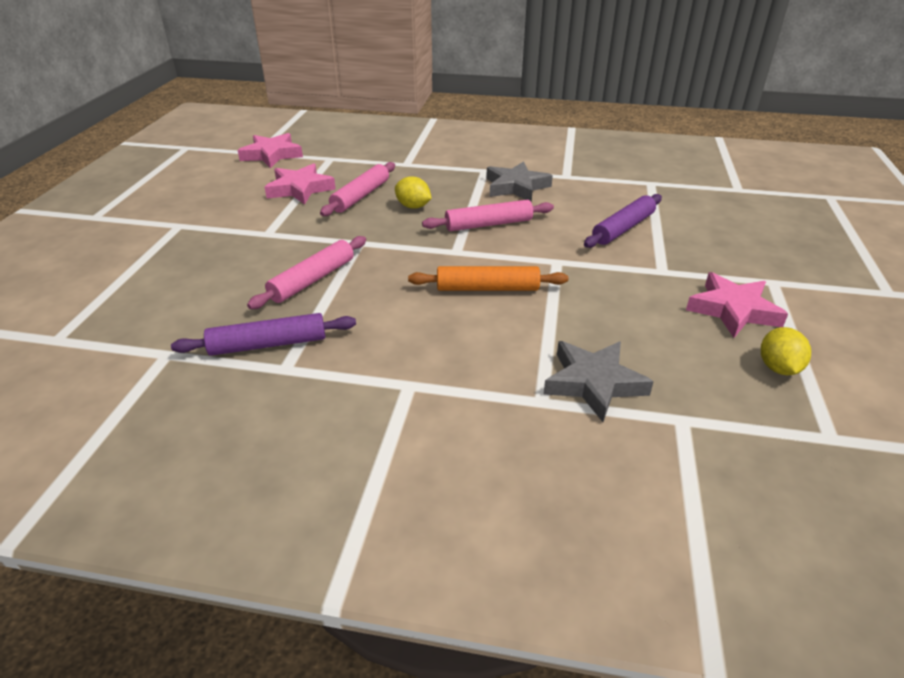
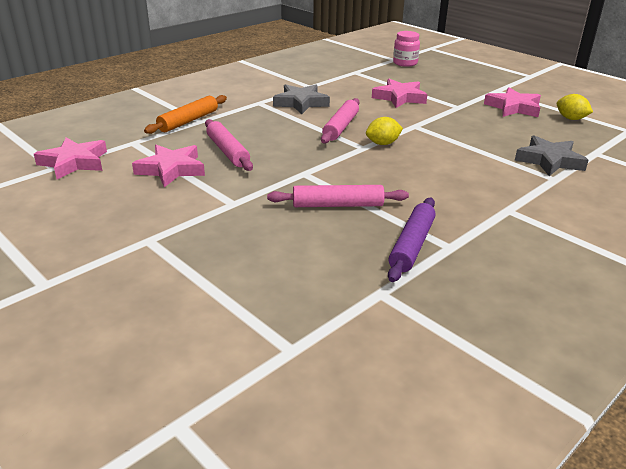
camera: 55 degrees left, 5 degrees down
pink rolling pin [247,236,366,309] -> pink rolling pin turned 75 degrees counterclockwise [267,185,409,207]
yellow lemon [395,176,432,209] -> yellow lemon moved to [366,117,403,145]
orange rolling pin [408,266,568,291] -> orange rolling pin moved to [144,95,227,134]
purple rolling pin [584,194,662,248] -> pink star [372,79,427,108]
none -> pink jar [393,31,420,67]

